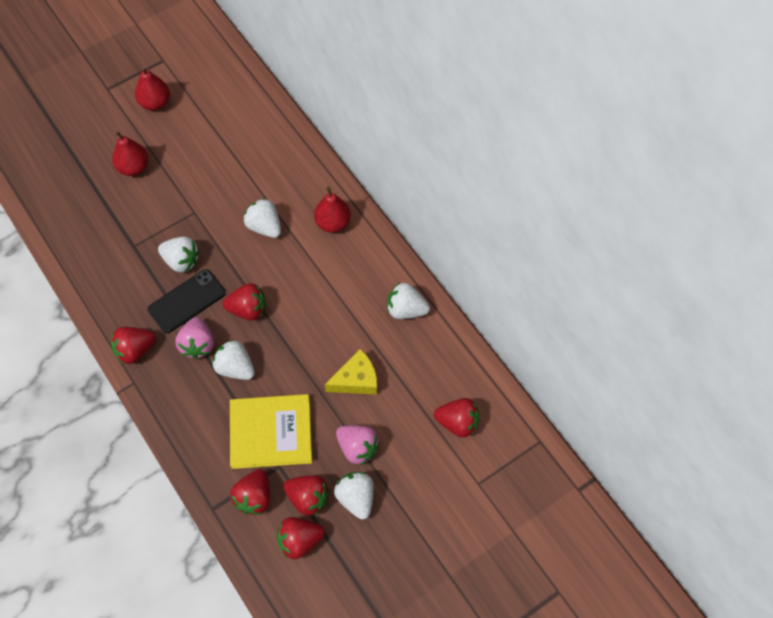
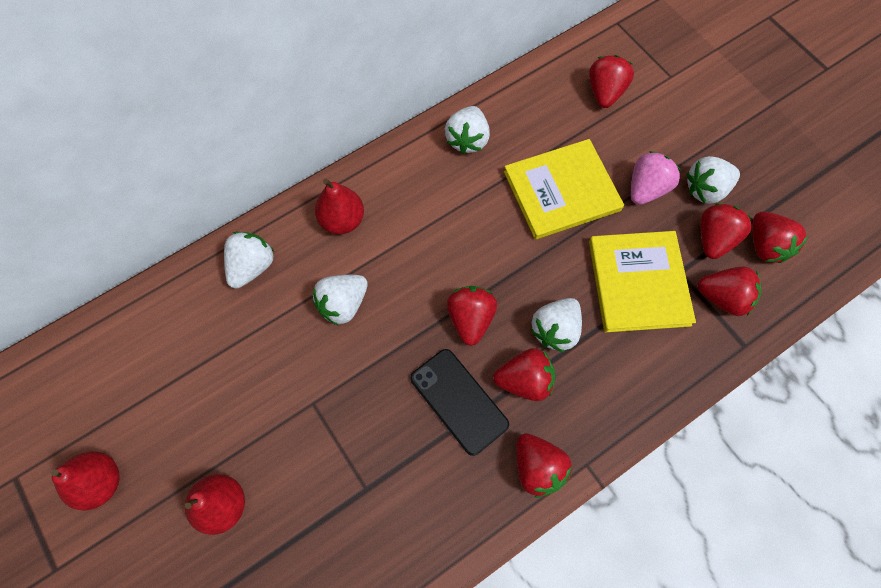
camera: 90 degrees left, 5 degrees up
white strawberry [158,236,199,273] -> white strawberry moved to [224,232,274,289]
pink strawberry [175,317,214,359] -> red strawberry [493,348,555,401]
yellow cheese [325,349,377,394] -> yellow book [504,139,624,239]

